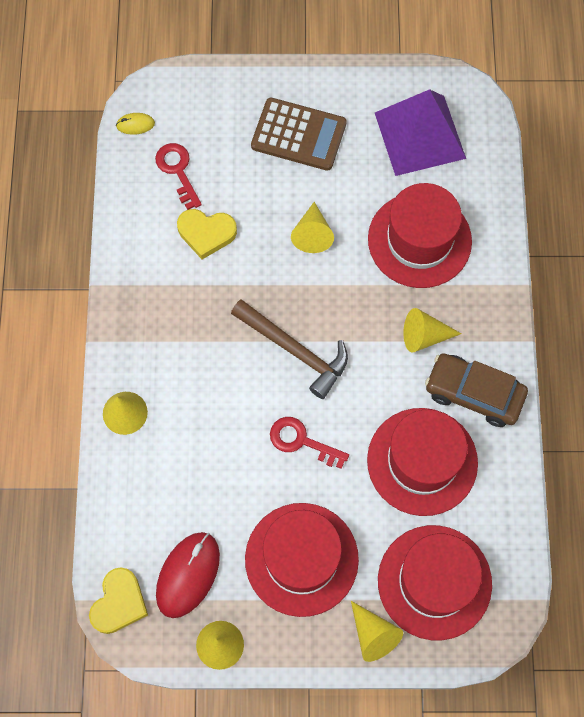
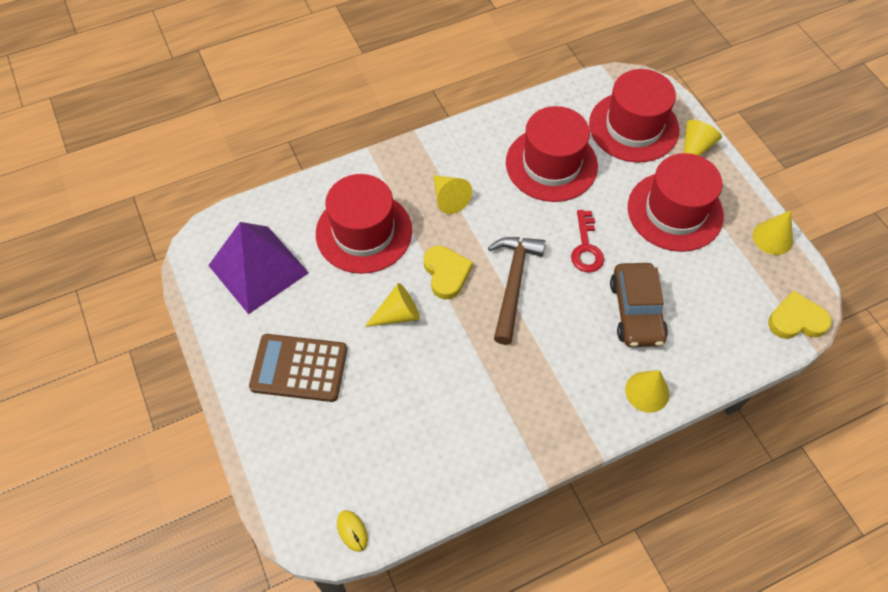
camera: 115 degrees left, 10 degrees down
red key [155,143,202,210] -> none
red mouse [156,532,220,618] -> none
yellow heart [177,209,237,259] -> yellow heart moved to [424,246,473,299]
brown calculator [251,98,347,171] -> brown calculator turned 75 degrees counterclockwise [249,334,347,402]
brown car [425,353,528,427] -> brown car moved to [610,263,668,347]

